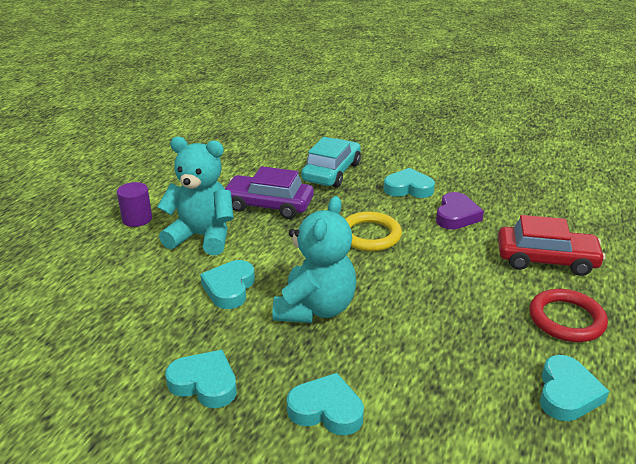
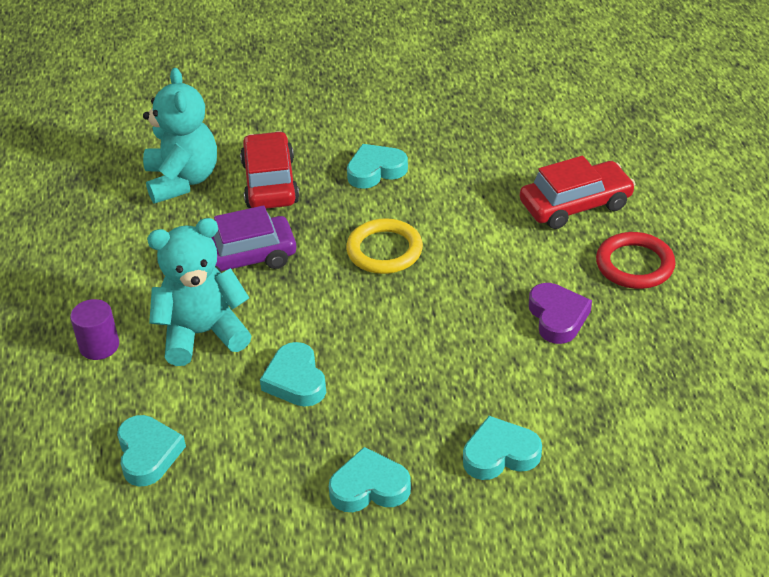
camera: 30 degrees left, 10 degrees up
turquoise teddy bear [273,196,356,323] -> turquoise teddy bear moved to [143,68,217,204]
turquoise car [301,137,361,188] -> red car [240,131,299,209]
purple heart [436,192,484,230] -> purple heart moved to [529,283,592,344]
turquoise heart [540,355,609,421] -> turquoise heart moved to [117,415,186,487]

